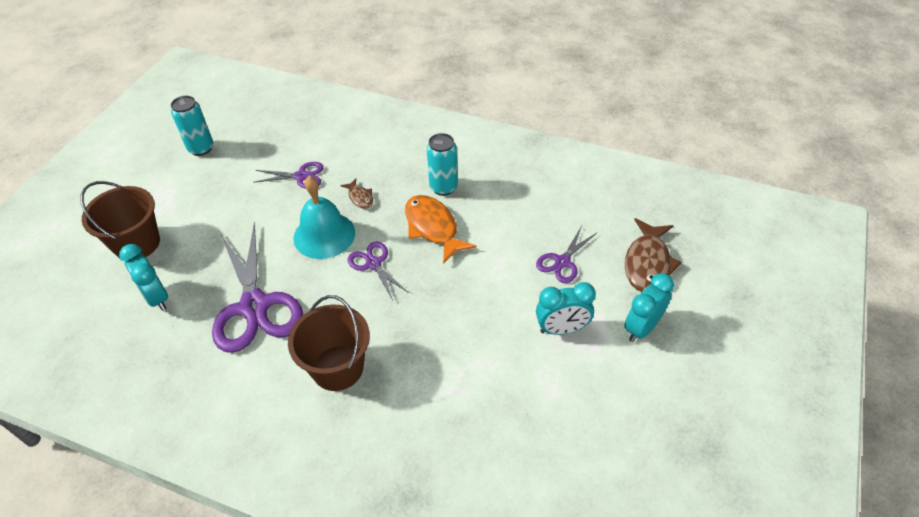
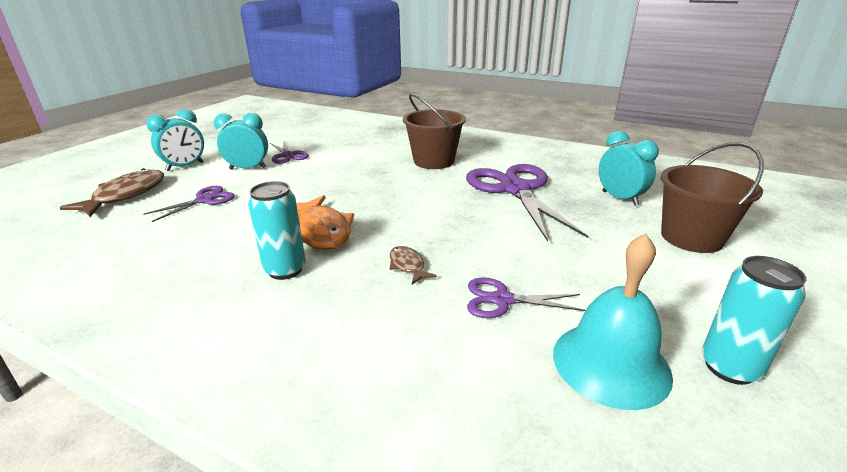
camera: 175 degrees left, 20 degrees down
turquoise bell [293,176,355,259] -> turquoise bell moved to [553,234,673,410]
purple scissors [347,242,409,300] -> purple scissors moved to [270,141,309,164]

